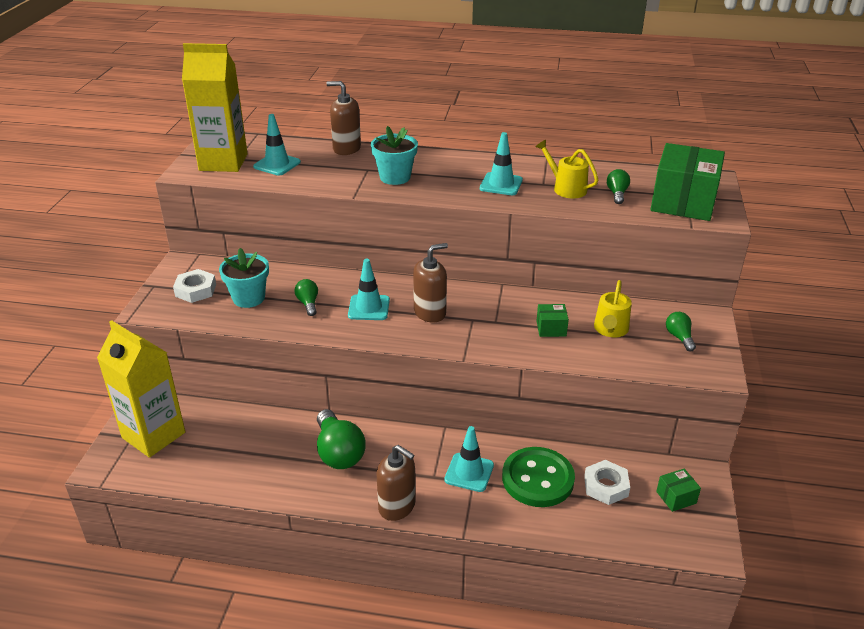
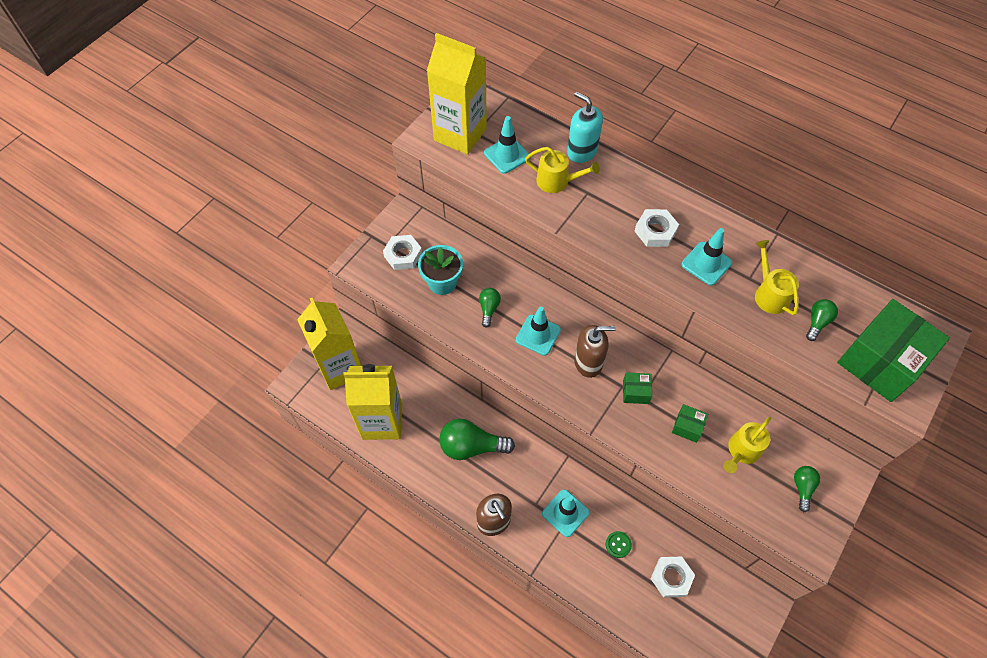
camera: 25 degrees right, 25 degrees up
green light bulb [317,409,366,469] -> green light bulb turned 90 degrees clockwise [439,419,515,460]
brown soap dispenser [327,81,361,155] -> turquoise soap dispenser [567,92,603,163]
turquoise flower pot [371,126,418,185] -> none
green button [502,447,575,507] -> green button [606,531,632,558], size x0.41
green box [656,469,701,512] -> green box moved to [623,372,652,404]
none -> yellow carton [343,364,402,440]
none -> yellow watering can [525,147,600,193]
none -> white nut [635,209,679,247]

